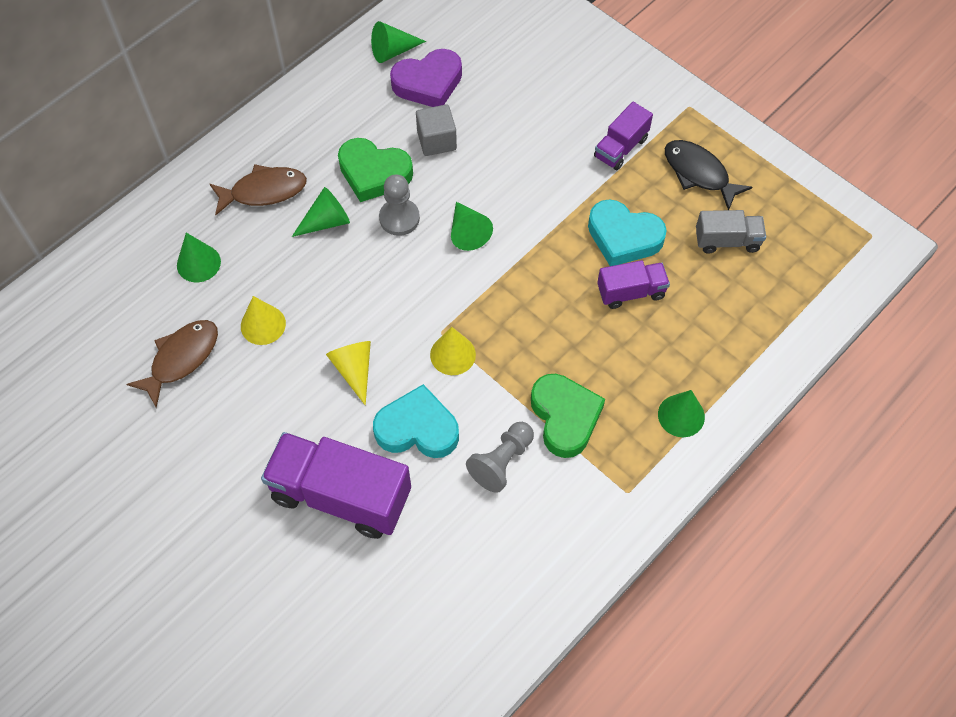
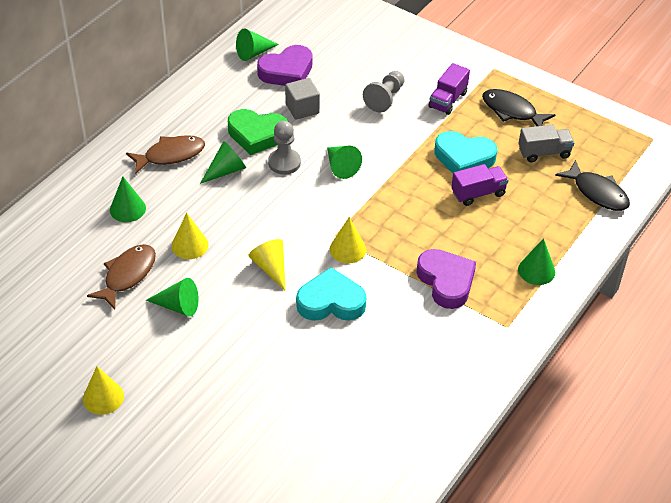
camera: 10 degrees left, 15 degrees down
purple truck [261,432,411,539] -> none
grey pawn [466,422,534,493] -> grey pawn moved to [363,71,404,113]
green heart [531,374,605,458] -> purple heart [416,249,476,309]
none -> yellow cone [83,366,124,415]
none -> green cone [146,278,199,317]
none -> black fish [555,160,630,211]

